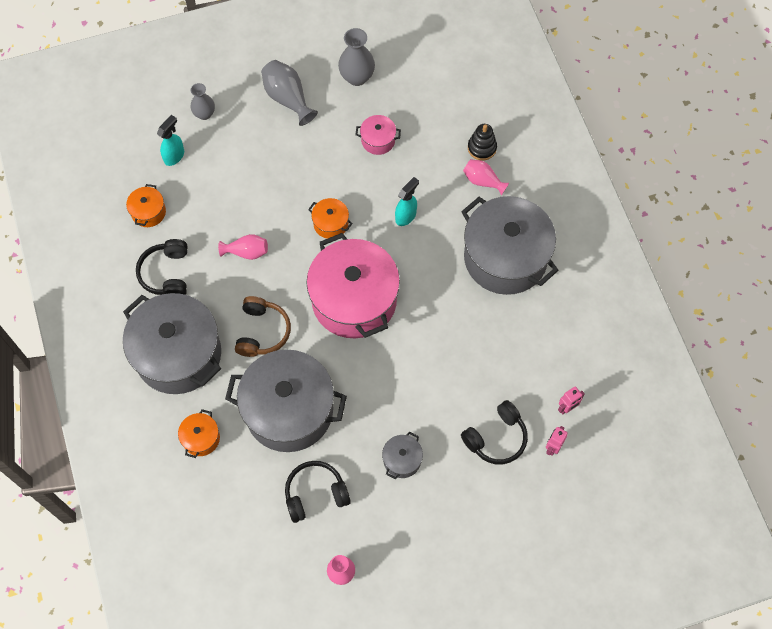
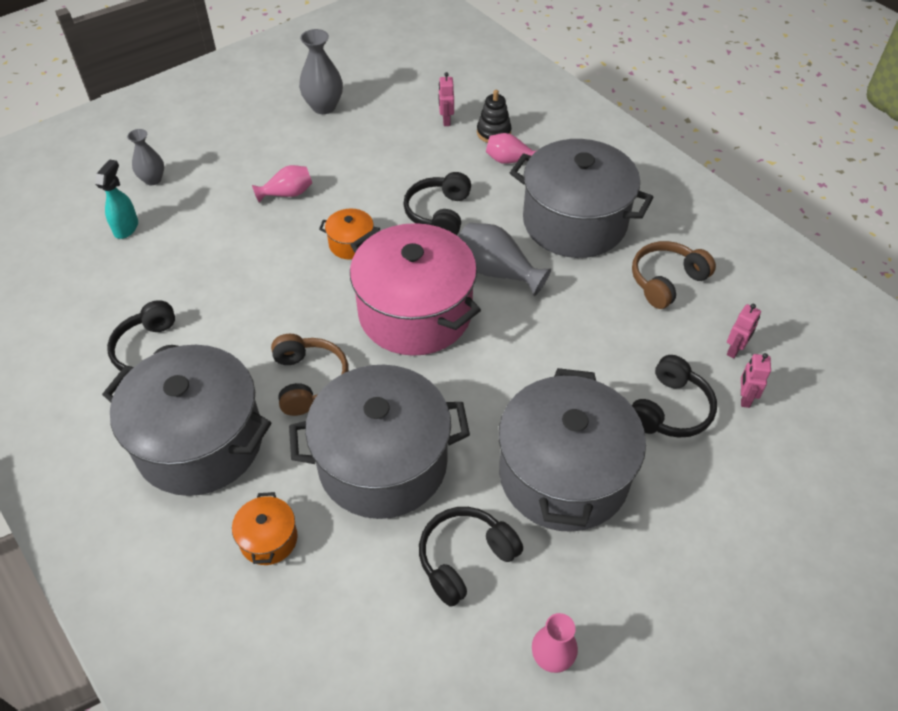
camera: 20 degrees left, 15 degrees down
orange pot [126,184,166,227] -> none
pink vase [218,234,268,260] -> pink vase moved to [252,165,312,203]
grey vase [261,60,318,126] -> grey vase moved to [458,223,551,296]
pink pot [356,115,401,155] -> none
grey pot [382,432,423,480] -> grey pot [498,368,646,532], size x2.36
turquoise spray bottle [395,177,419,226] -> black headphones [403,172,471,235]
none -> pink robot [439,72,454,126]
none -> brown headphones [632,241,716,309]

